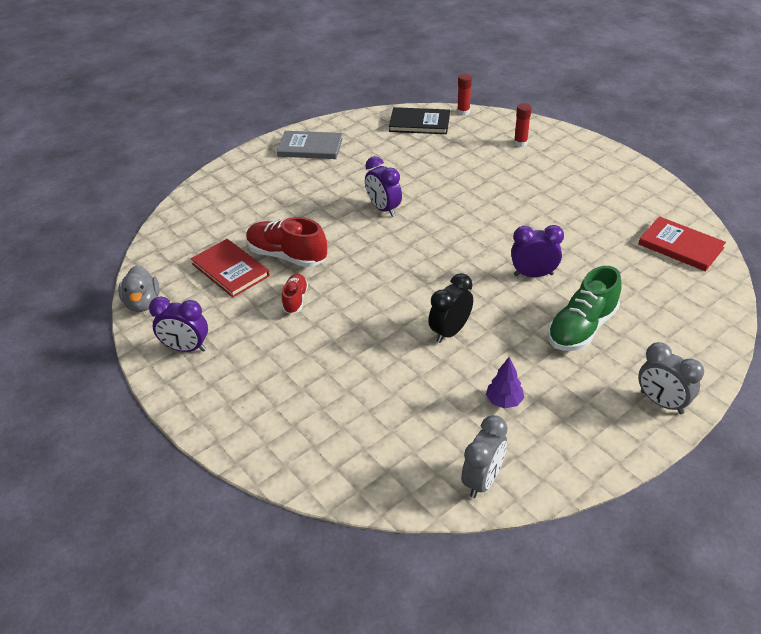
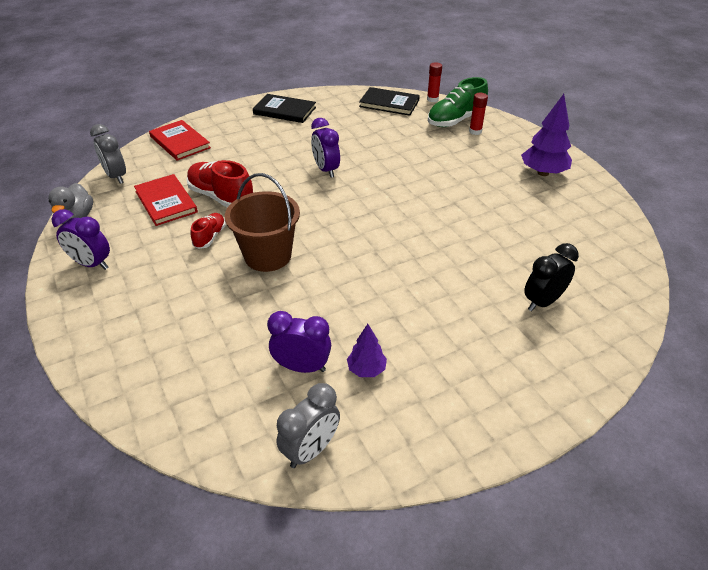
camera: 10 degrees right, 0 degrees up
grey book [277,131,343,159] -> black book [253,94,316,123]
black clock [428,273,473,343] -> black clock moved to [524,243,579,311]
purple clock [511,225,564,277] -> purple clock moved to [267,311,331,373]
green shoe [547,266,622,351] -> green shoe moved to [428,77,488,127]
red book [638,216,726,272] -> red book moved to [149,120,211,161]
grey clock [638,342,704,414] -> grey clock moved to [90,124,126,184]
none -> brown bucket [225,173,300,272]
none -> purple tree [521,94,572,176]

